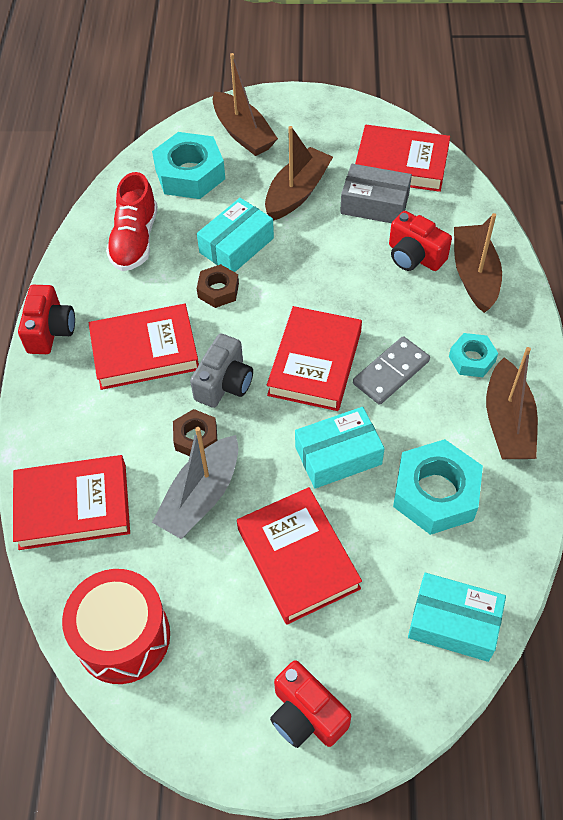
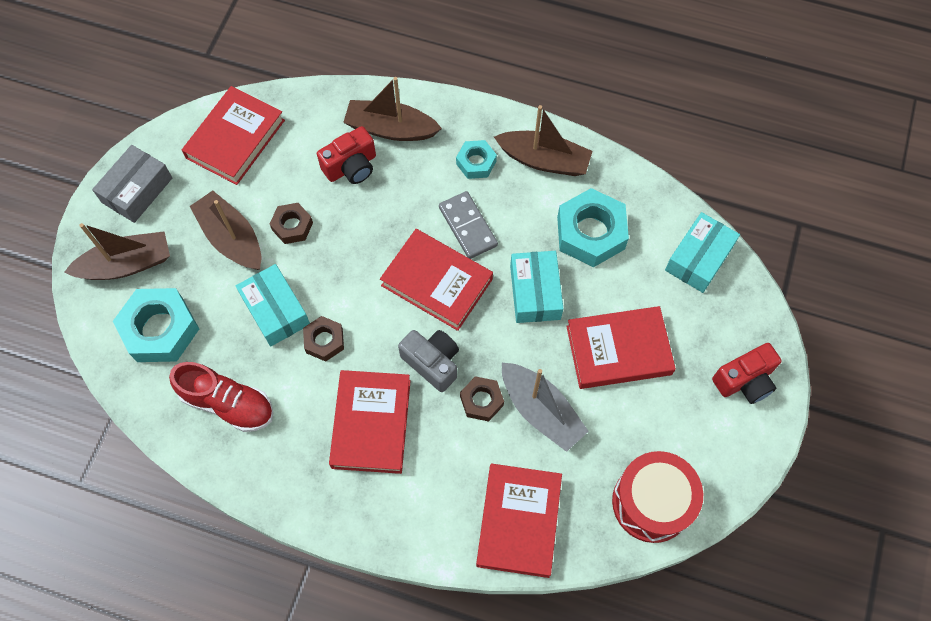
camera: 75 degrees left, 10 degrees up
red camera [18,285,75,354] -> none
grey box [340,164,412,223] -> grey box moved to [92,145,172,223]
none -> brown nut [270,203,313,244]

